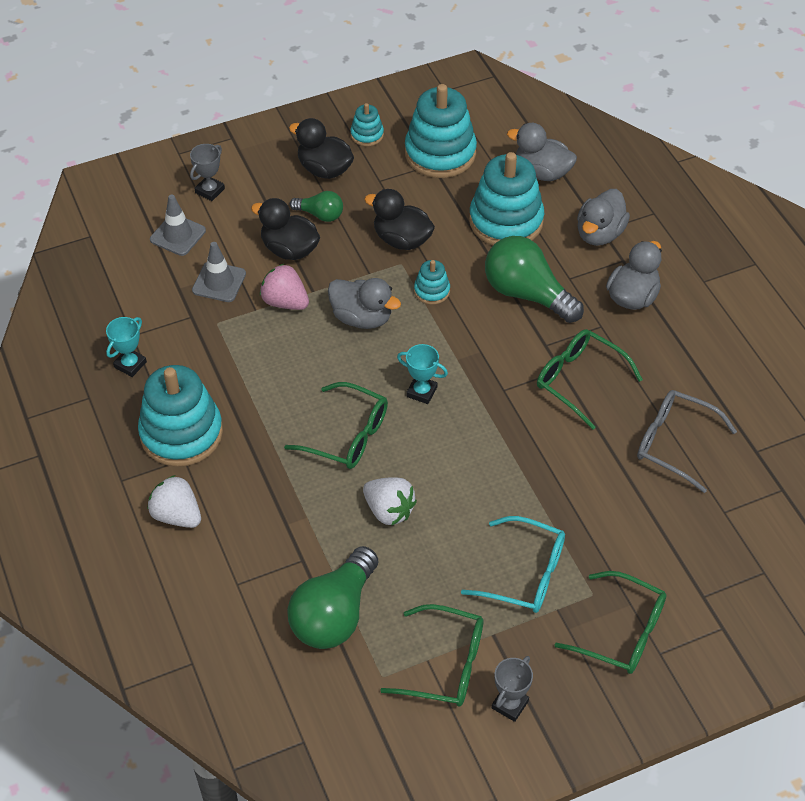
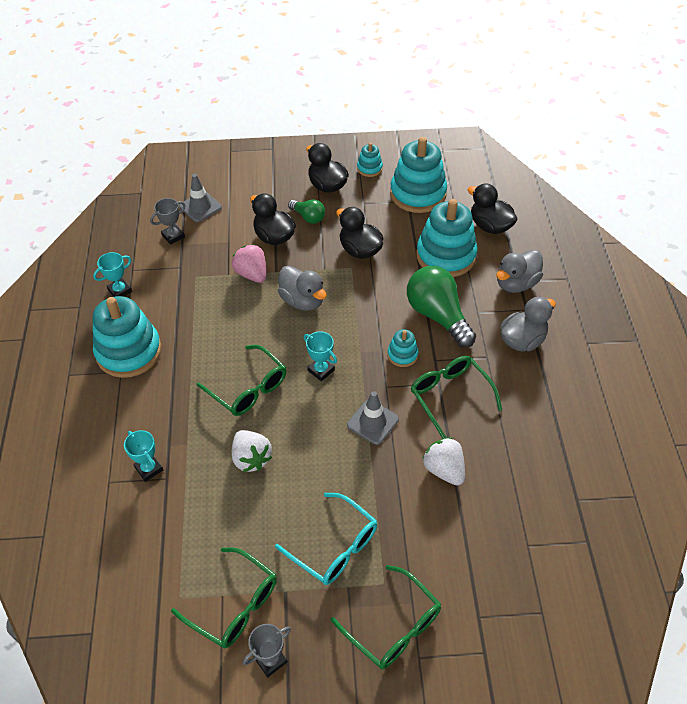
camera: 20 degrees right, 0 degrees up
white strawberry [147,475,201,528] -> white strawberry moved to [422,437,465,485]
grey trophy [190,144,225,201] -> grey trophy moved to [150,198,186,245]
grey traffic cone [192,242,246,302] -> grey traffic cone moved to [347,391,399,445]
green light bulb [287,546,378,649] -> none
turquoise stacking toy [414,260,450,305] -> turquoise stacking toy moved to [388,329,419,367]
grey duck [507,123,577,181] -> black duck [467,183,518,234]
grey glasses [637,390,737,493] -> none
none -> turquoise trophy [124,430,163,482]

